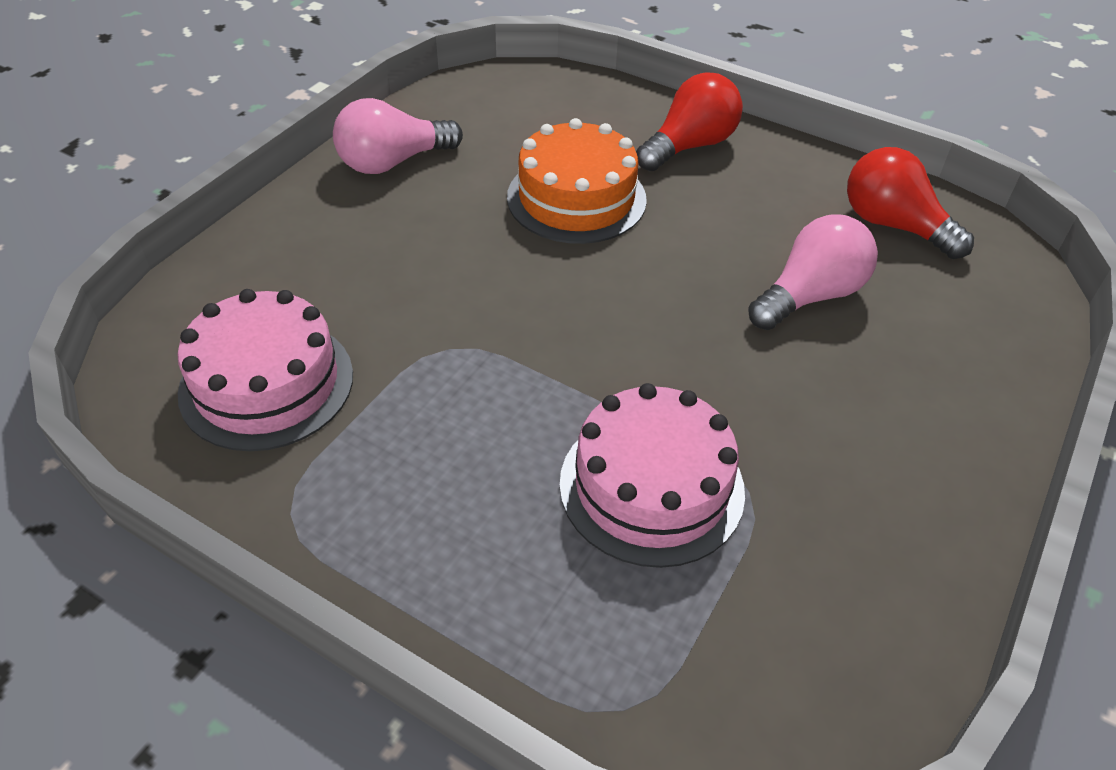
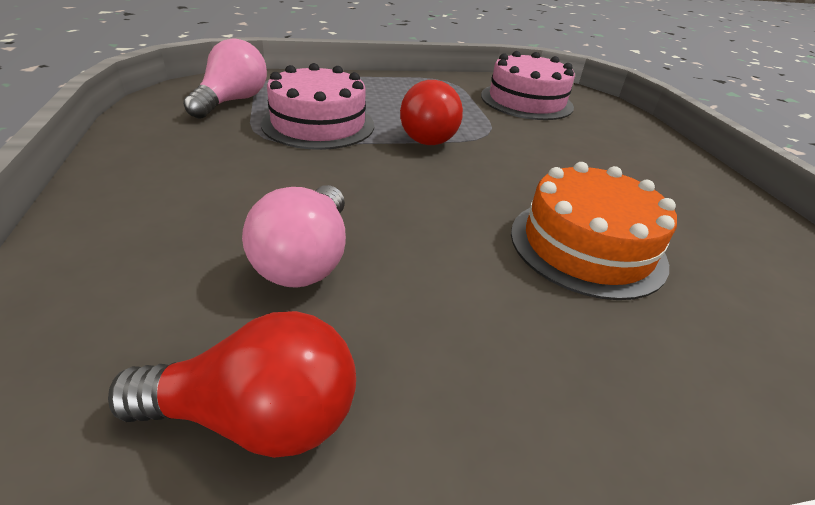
camera: 135 degrees right, 10 degrees down
pink light bulb [333,98,463,174] -> pink light bulb moved to [183,38,267,119]
red light bulb [636,72,743,171] -> red light bulb moved to [400,80,463,145]

